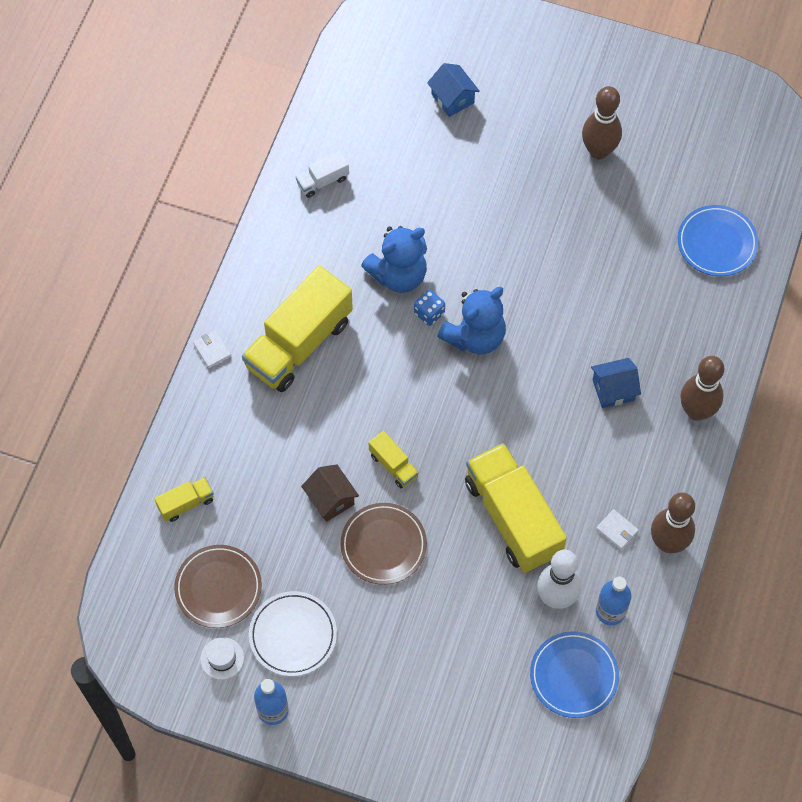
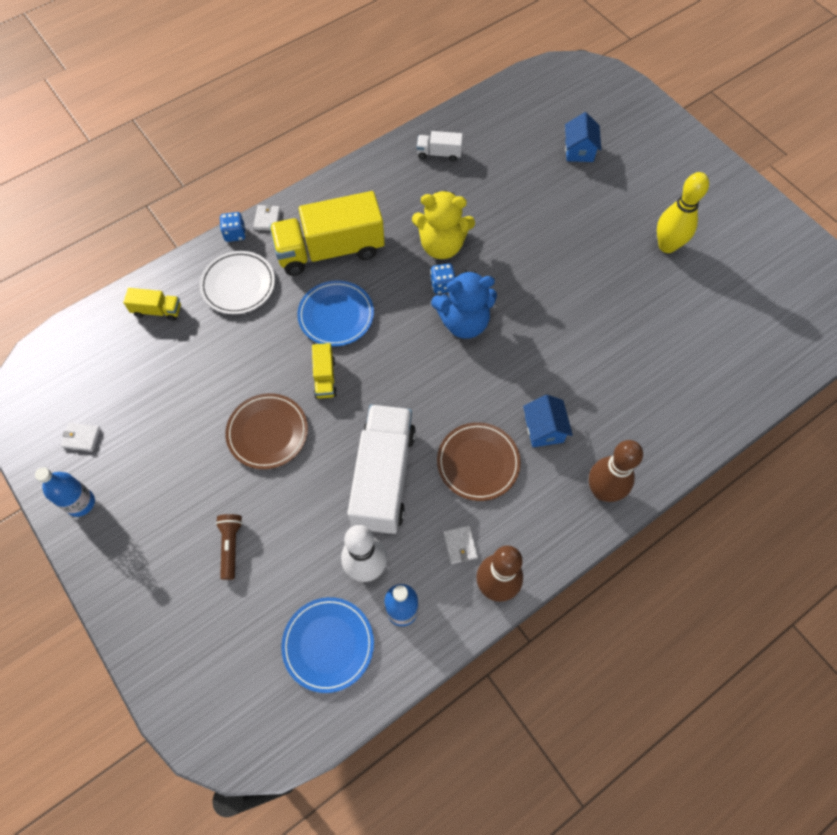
camera: 35 degrees right, 0 degrees up
brown plate [174,545,262,628] -> brown plate moved to [437,422,521,501]
white hat [200,637,244,680] -> white wallet [61,423,100,451]
white plate [249,591,337,676] -> white plate moved to [199,251,275,314]
brown house [301,464,359,522] -> none
blue teddy bear [361,226,427,293] -> yellow teddy bear [412,190,475,259]
yellow truck [465,443,567,573] -> white truck [347,404,416,534]
brown bowling pin [582,86,622,159] -> yellow bowling pin [657,172,709,253]
blue house [591,358,641,408] -> blue house turned 60 degrees clockwise [523,395,573,447]
blue plate [678,205,759,276] -> blue plate moved to [297,280,374,346]
none -> brown flashlight [216,514,243,580]
none -> blue dice [220,212,246,242]

